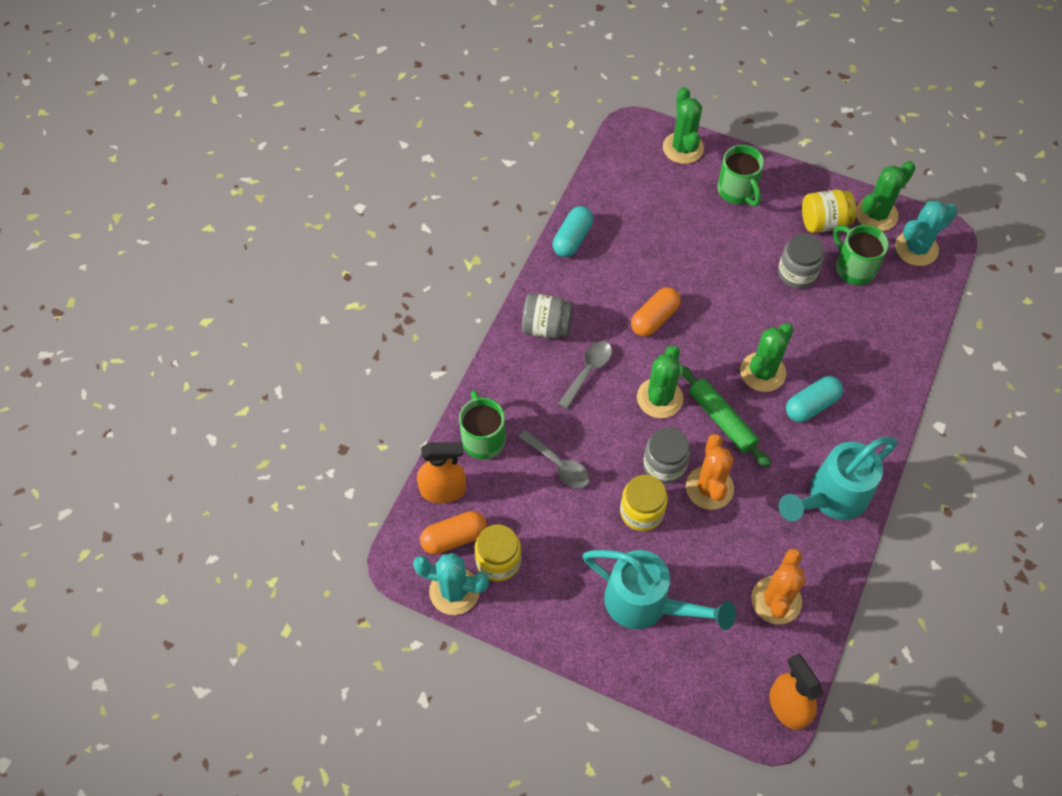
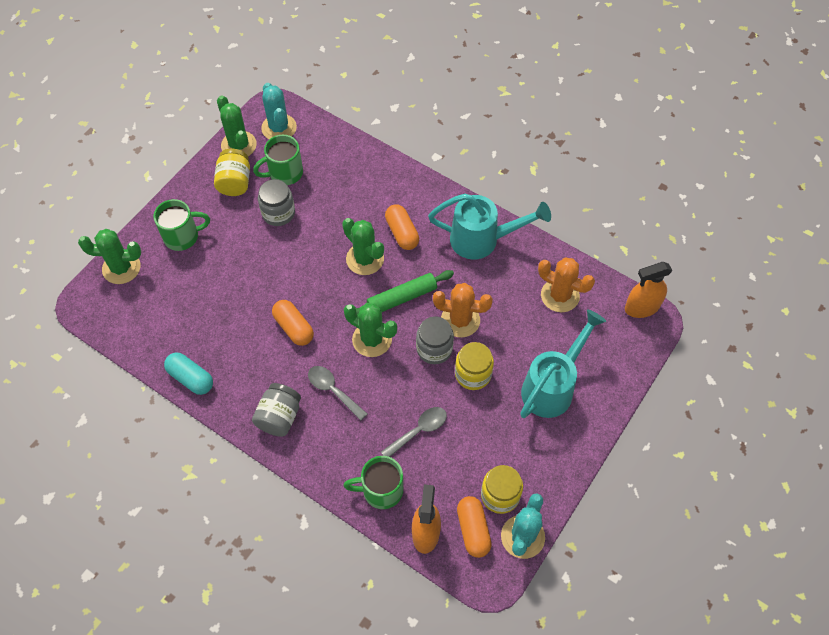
camera: 80 degrees left, 0 degrees up
turquoise watering can [779,437,897,521] -> turquoise watering can turned 60 degrees counterclockwise [428,194,551,259]
turquoise capsule [786,376,843,422] -> orange capsule [385,204,419,250]

